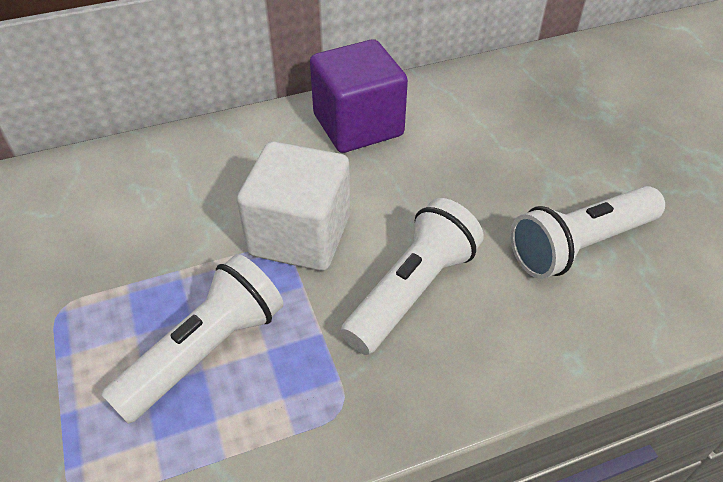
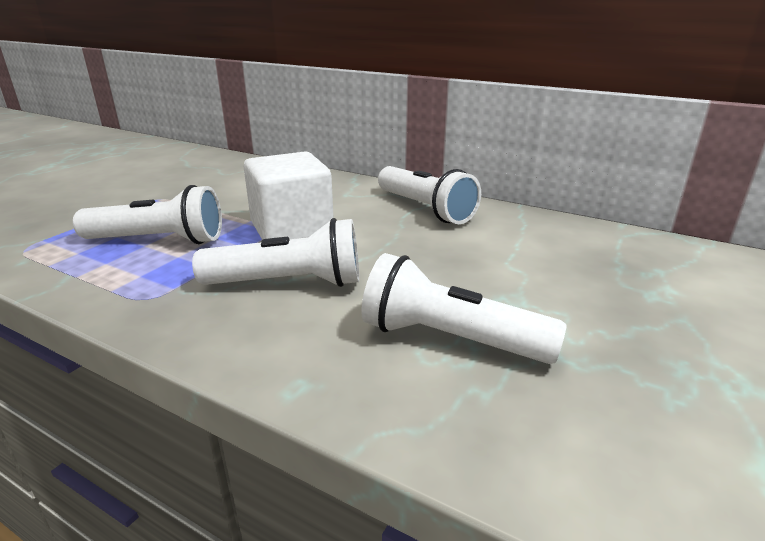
camera: 50 degrees right, 20 degrees down
purple cube [310,39,408,153] -> white flashlight [378,166,481,224]

